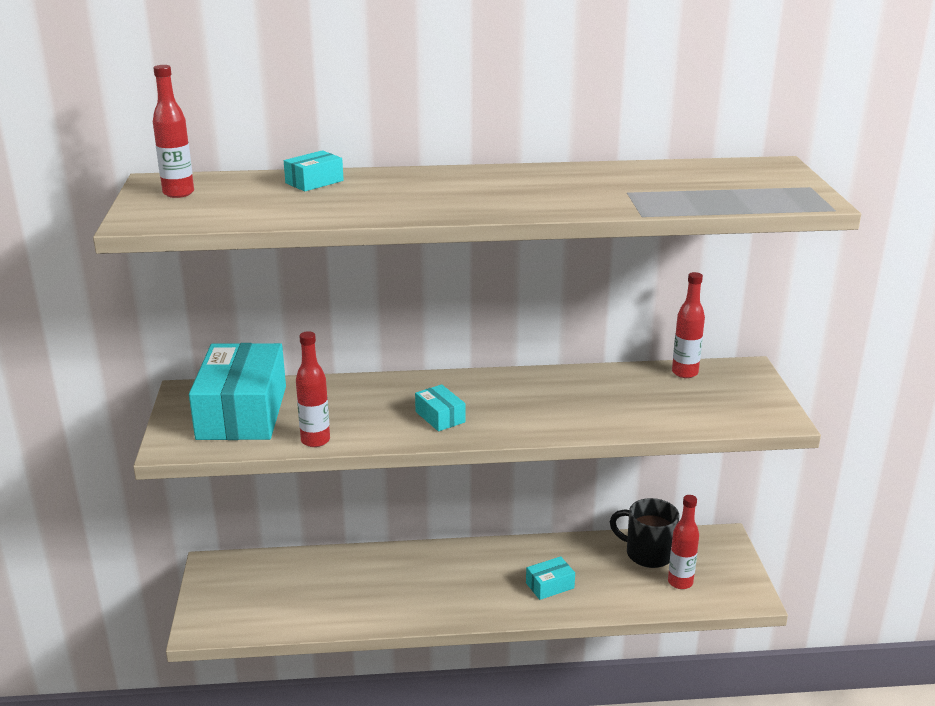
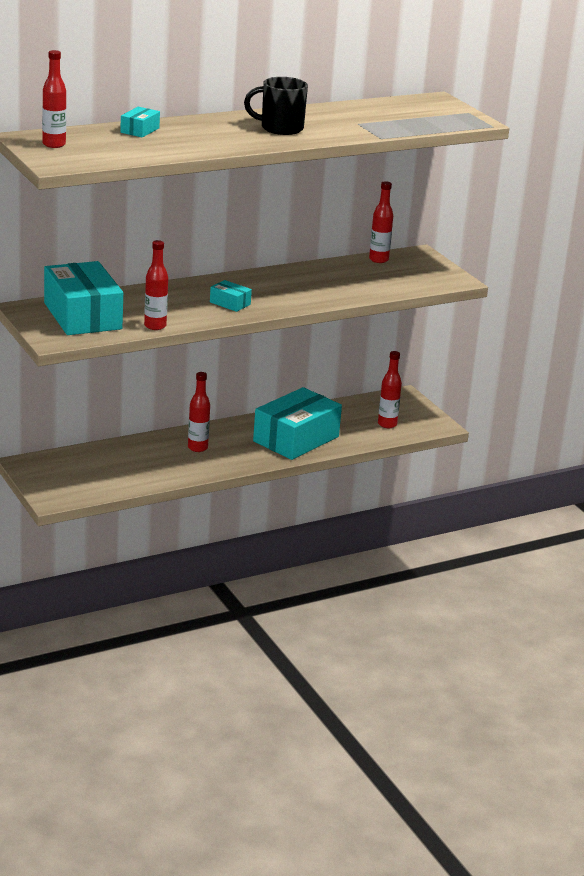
camera: 25 degrees left, 0 degrees up
turquoise box [526,556,575,600] -> turquoise box [253,387,342,460], size x2.31
black mug [610,498,679,568] -> black mug moved to [244,77,308,135]
none -> red bottle [188,372,210,452]

